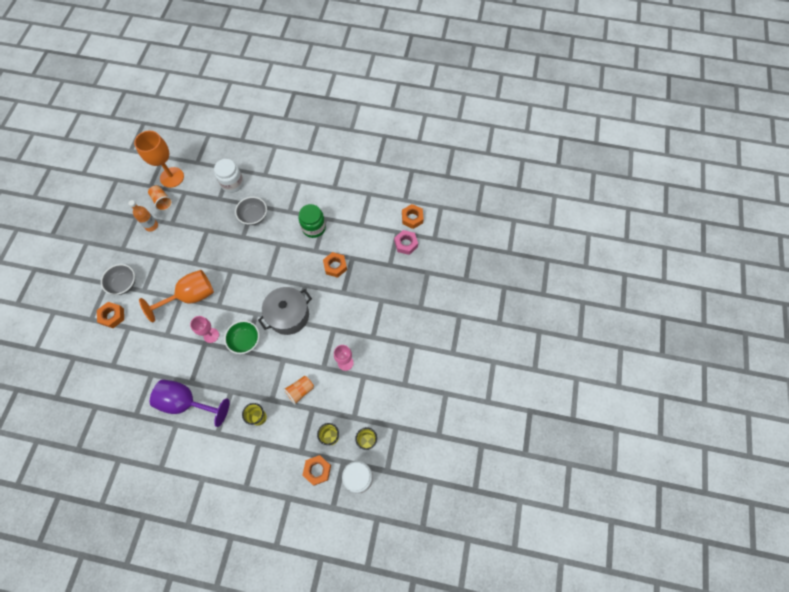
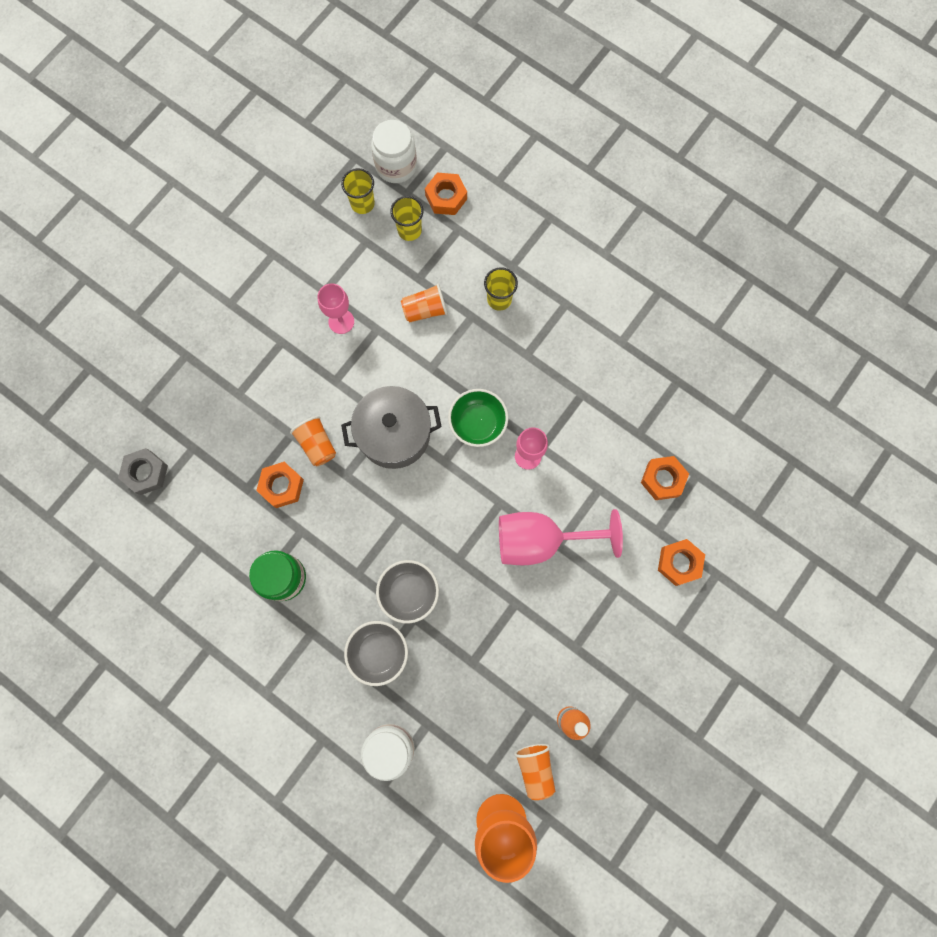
camera: 155 degrees left, 10 degrees up
grey bowl [101,264,135,295] -> grey bowl moved to [376,560,439,624]
orange goblet [139,270,214,322] -> pink goblet [499,509,623,565]
purple goblet [150,379,230,427] -> none
pink nut [394,230,418,255] -> grey nut [118,448,168,495]
orange nut [402,204,424,229] -> orange nut moved to [641,456,689,500]
none -> orange cup [290,416,336,466]

